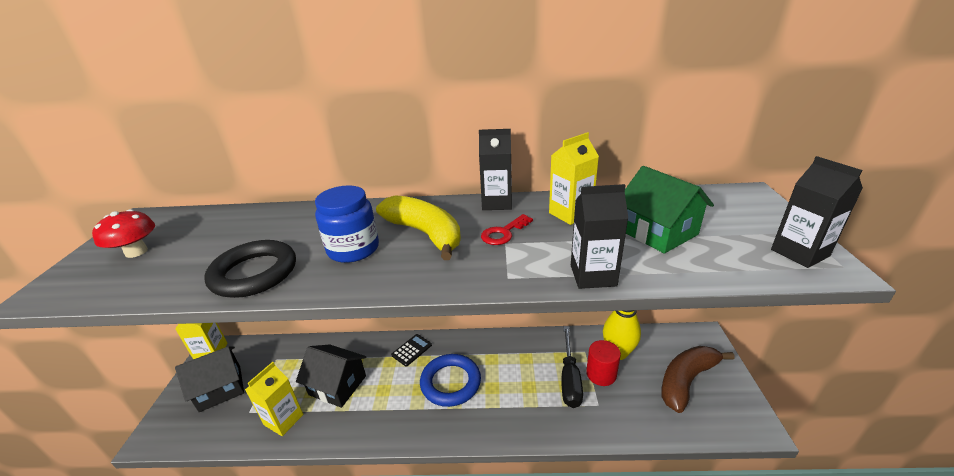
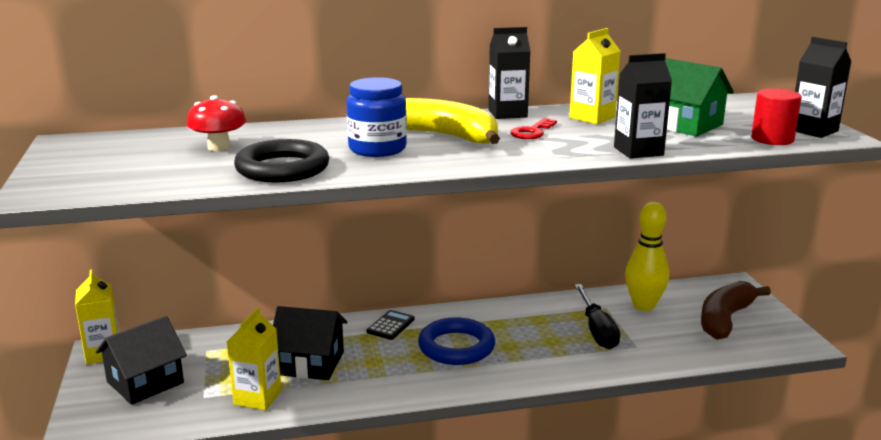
camera: 15 degrees left, 10 degrees down
red mushroom [92,209,155,258] -> red mushroom moved to [187,95,246,151]
red cylinder [586,340,621,386] -> red cylinder moved to [751,88,802,145]

